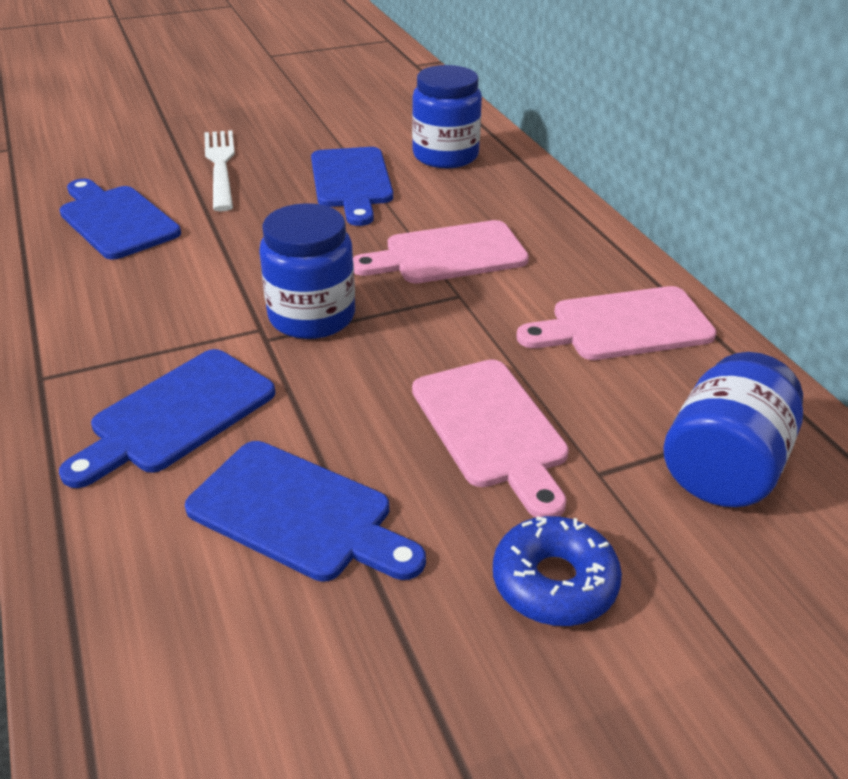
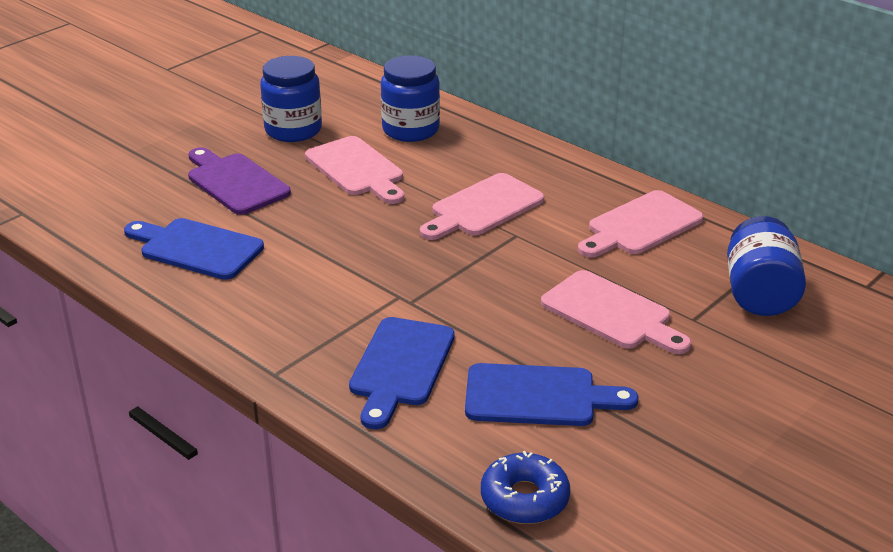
camera: 25 degrees left, 5 degrees down
white fork [204,130,235,212] -> purple cutting board [188,147,291,215]
blue jar [259,203,355,339] -> blue jar moved to [260,56,322,142]
blue cutting board [311,147,393,226] -> pink cutting board [305,136,404,204]
blue donut [493,516,622,626] -> blue donut moved to [481,451,570,524]

